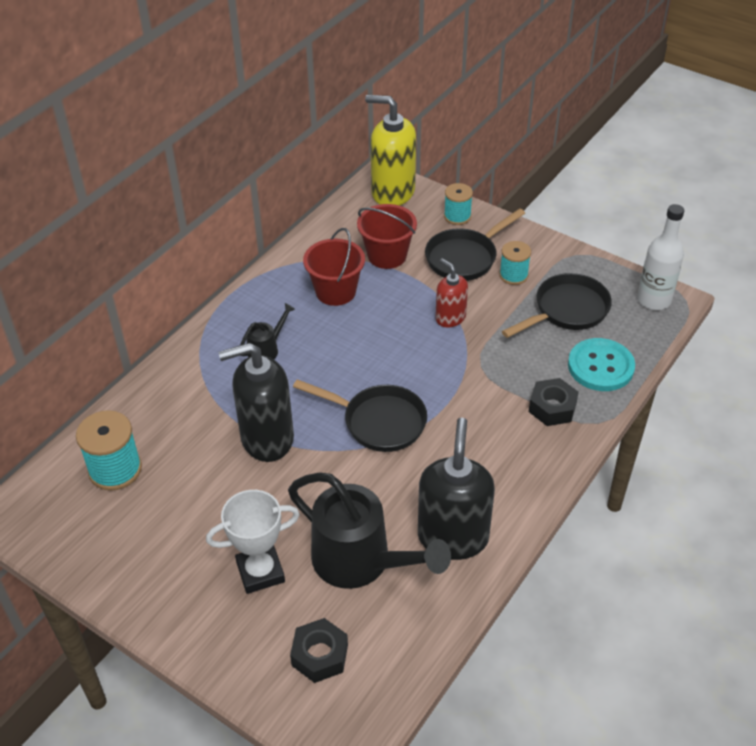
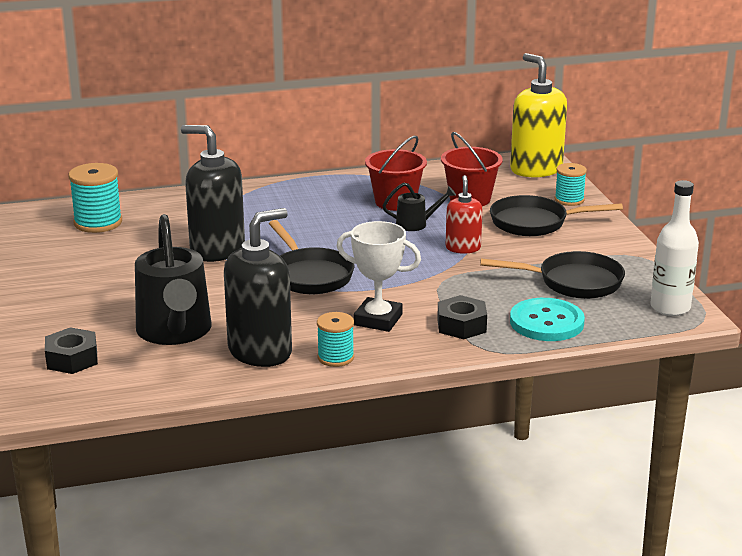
camera: 40 degrees right, 20 degrees down
white trophy [206,490,300,594] -> white trophy moved to [337,221,421,332]
black watering can [240,303,295,359] -> black watering can moved to [382,182,456,231]
turquoise spool [499,241,531,285] -> turquoise spool moved to [317,312,354,367]

